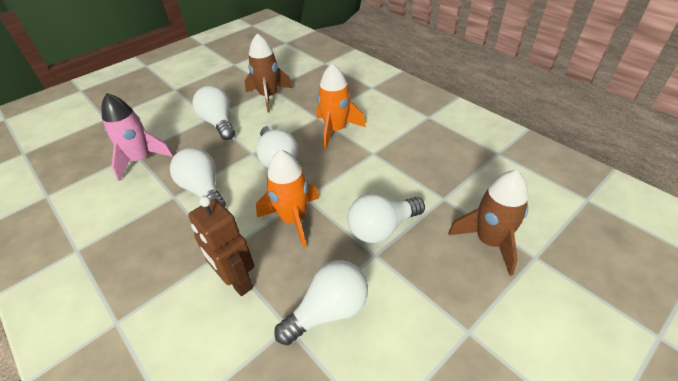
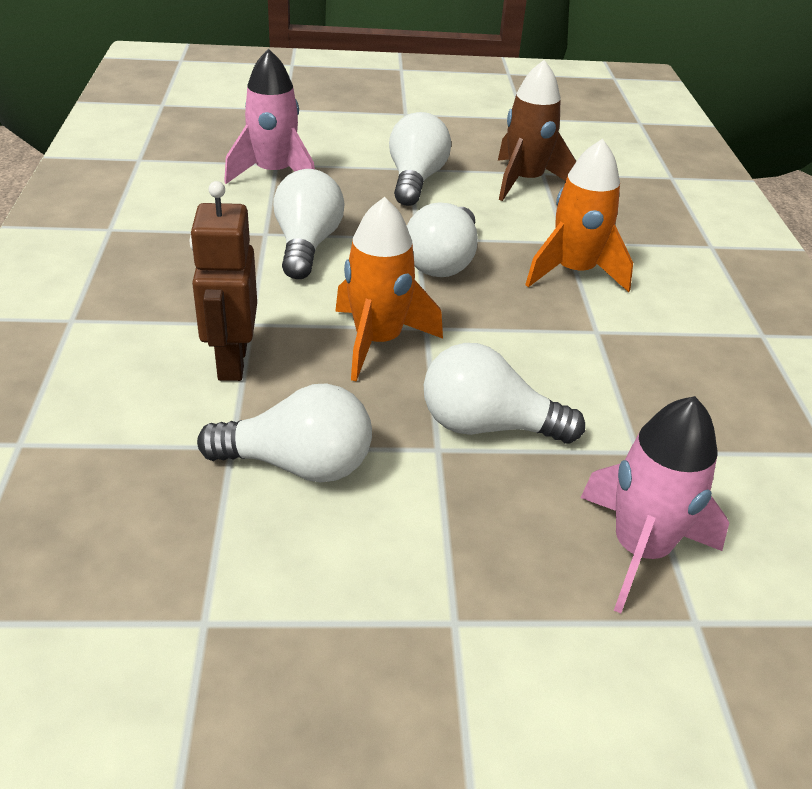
camera: 35 degrees right, 5 degrees down
brown rocket [448,170,528,276] -> pink rocket [581,396,729,613]

